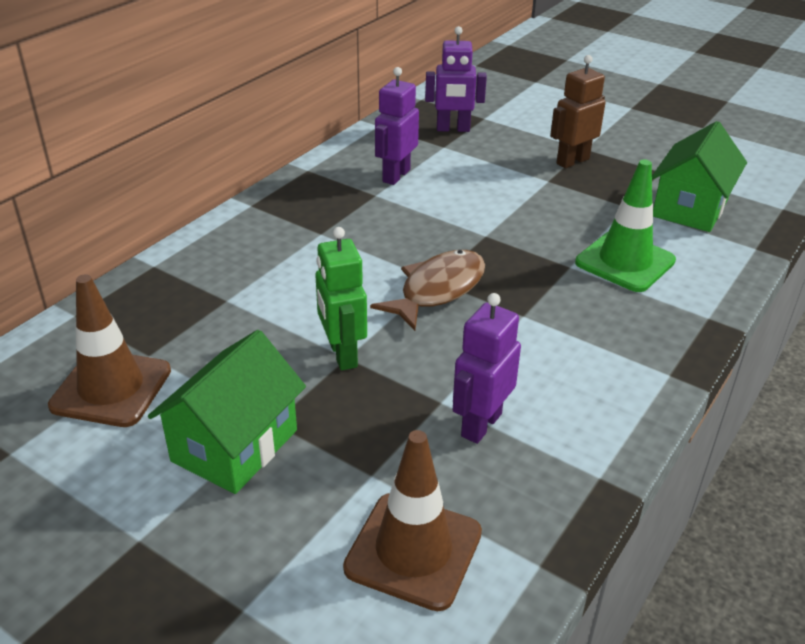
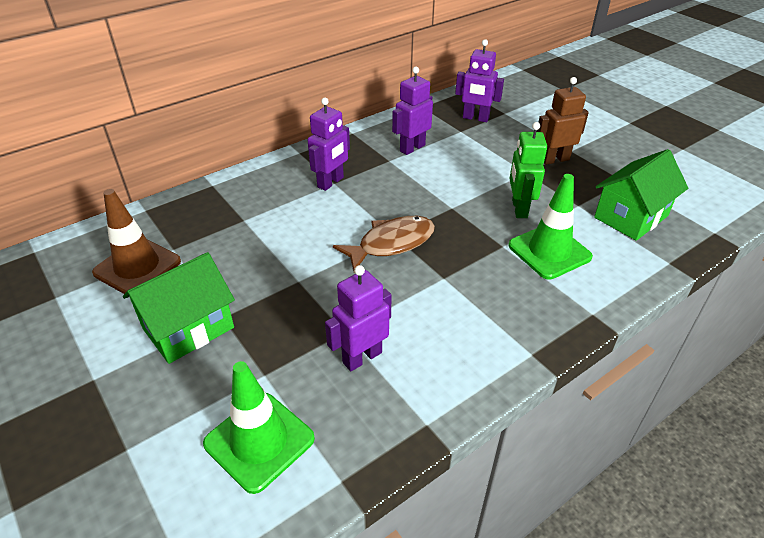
camera: 20 degrees right, 5 degrees up
green robot [315,227,367,370] -> green robot moved to [509,122,547,218]
brown traffic cone [343,430,482,611] -> green traffic cone [203,361,315,494]
none -> purple robot [308,98,350,191]

